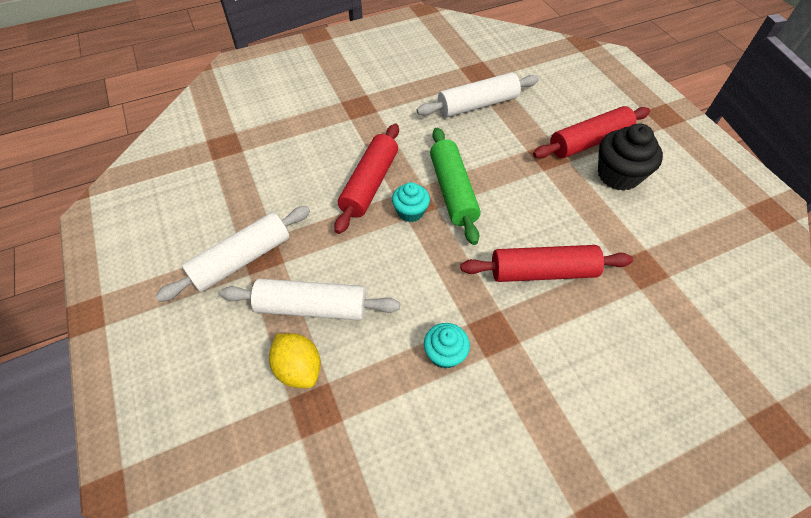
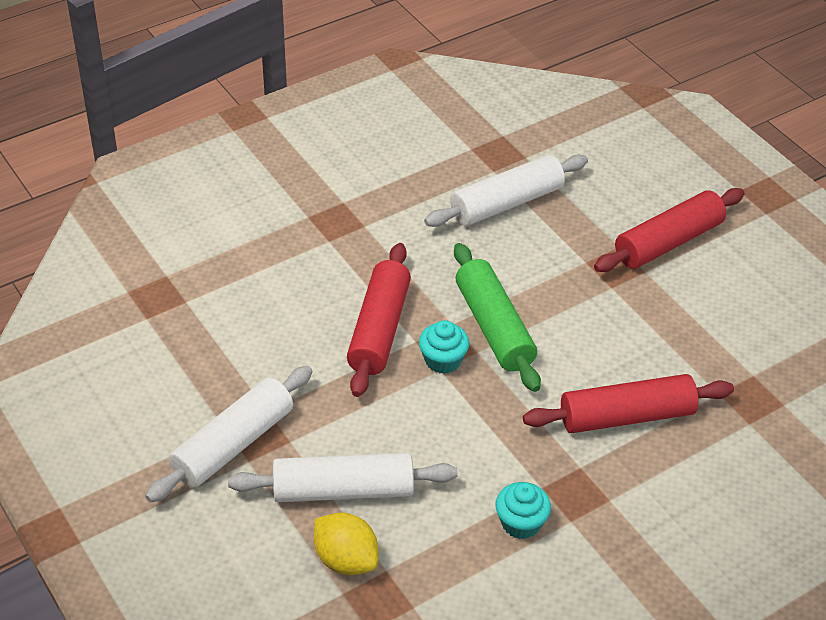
camera: 10 degrees left, 10 degrees down
black cupcake [598,124,663,191] -> none

